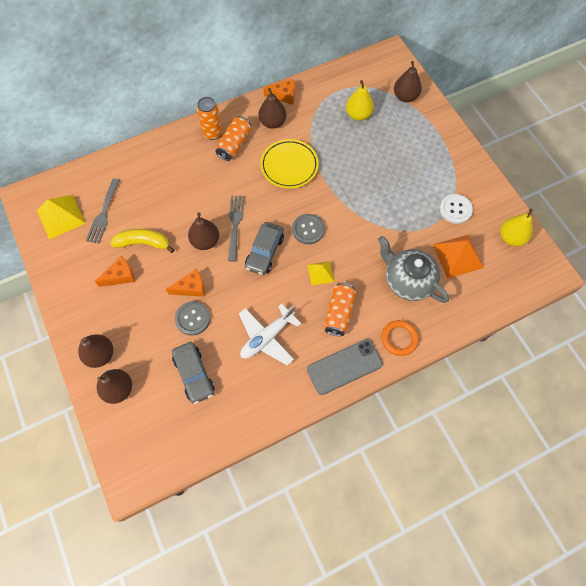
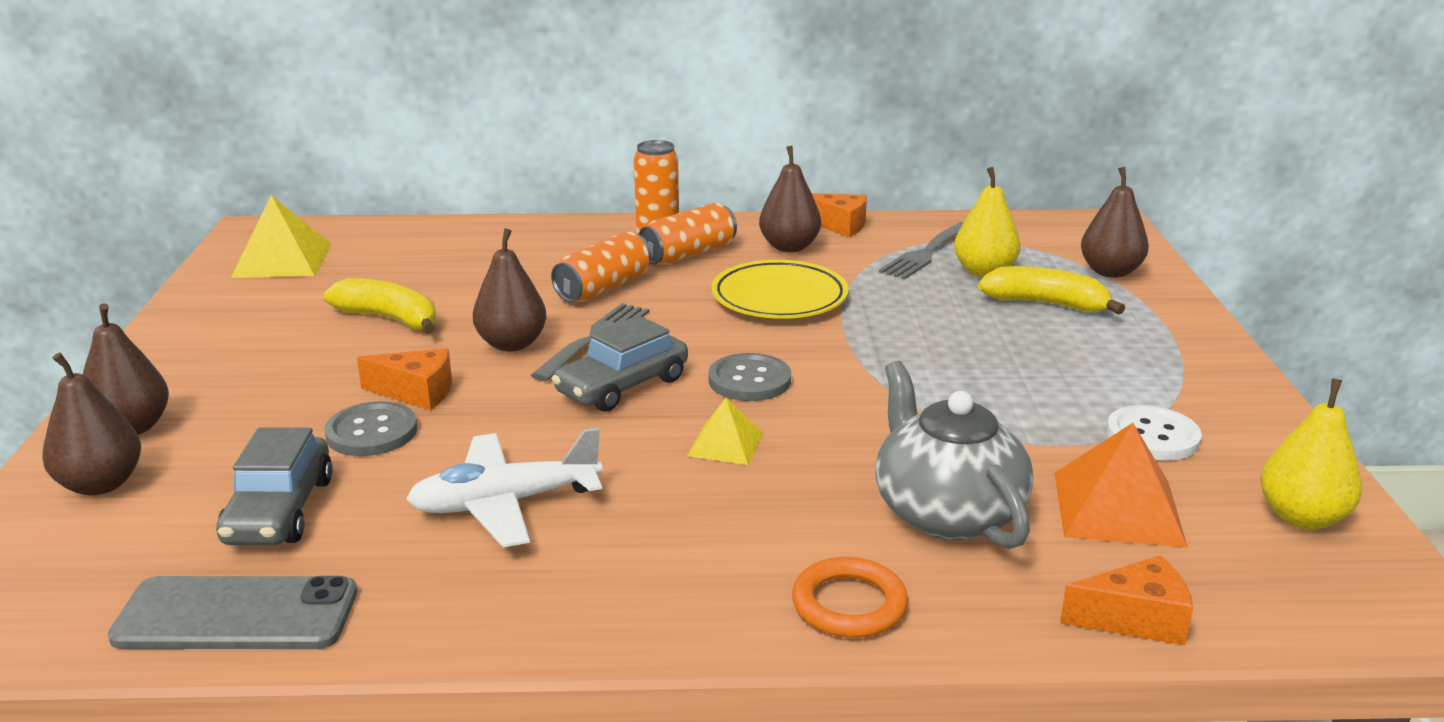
camera: 25 degrees right, 40 degrees down
grey fork [86,178,120,244] -> grey fork moved to [879,222,964,279]
orange cheese [94,256,135,287] -> orange cheese moved to [1060,555,1193,645]
grey phone [307,339,383,395] -> grey phone moved to [108,576,357,649]
orange can [325,283,356,336] -> orange can moved to [551,231,652,302]
none -> yellow banana [978,266,1125,315]

